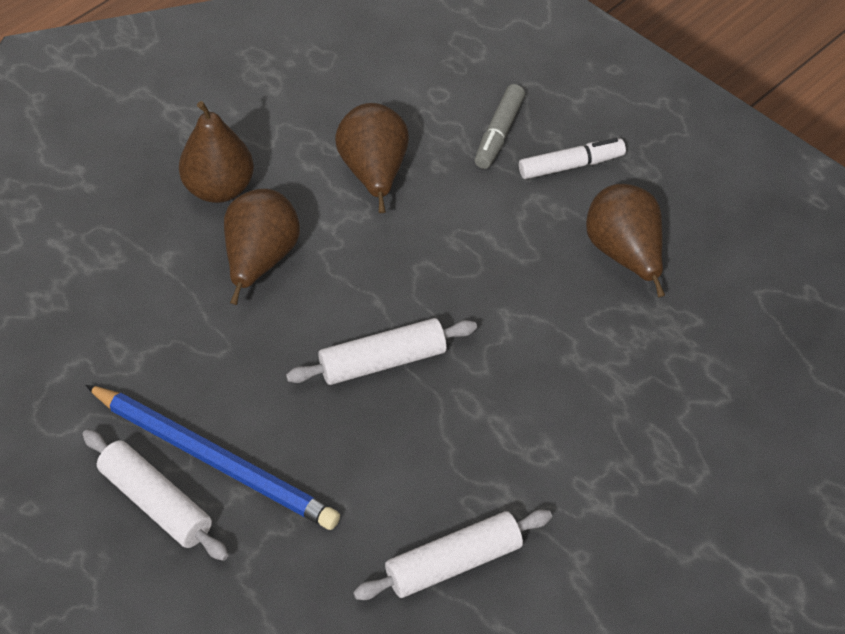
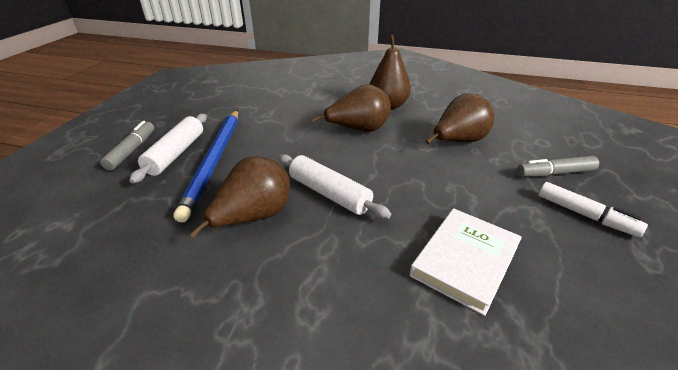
camera: 60 degrees right, 15 degrees down
white rolling pin [353,510,552,600] -> none
brown pear [586,184,665,298] -> brown pear moved to [190,157,290,238]
none -> grey marker [100,121,154,171]
none -> white book [410,208,522,316]

